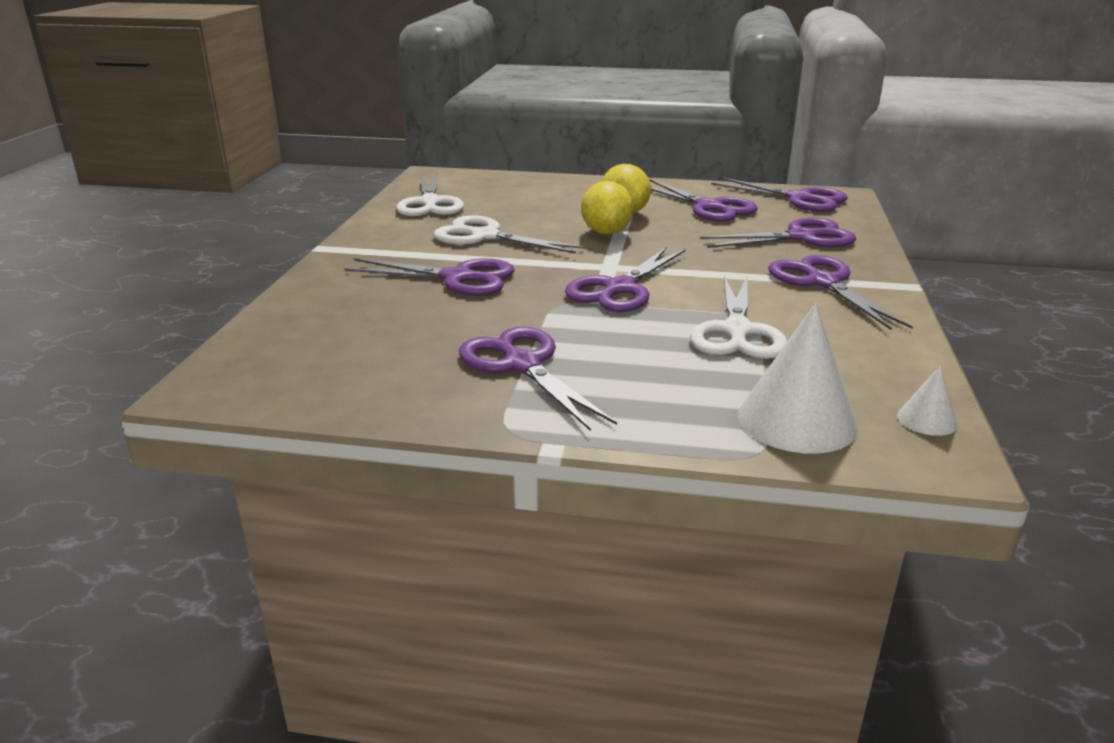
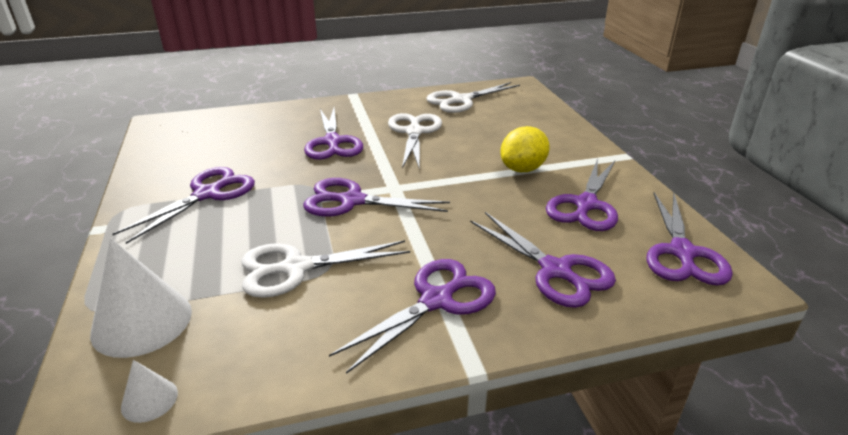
camera: 65 degrees right, 5 degrees up
yellow lemon [581,181,633,234] -> none

